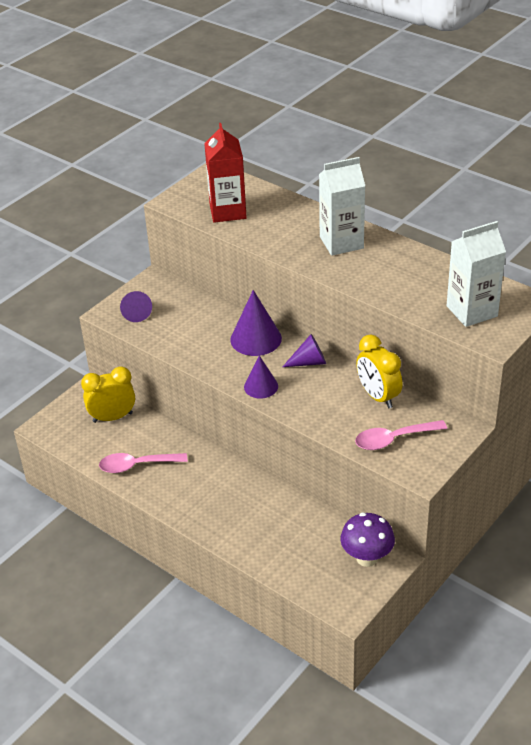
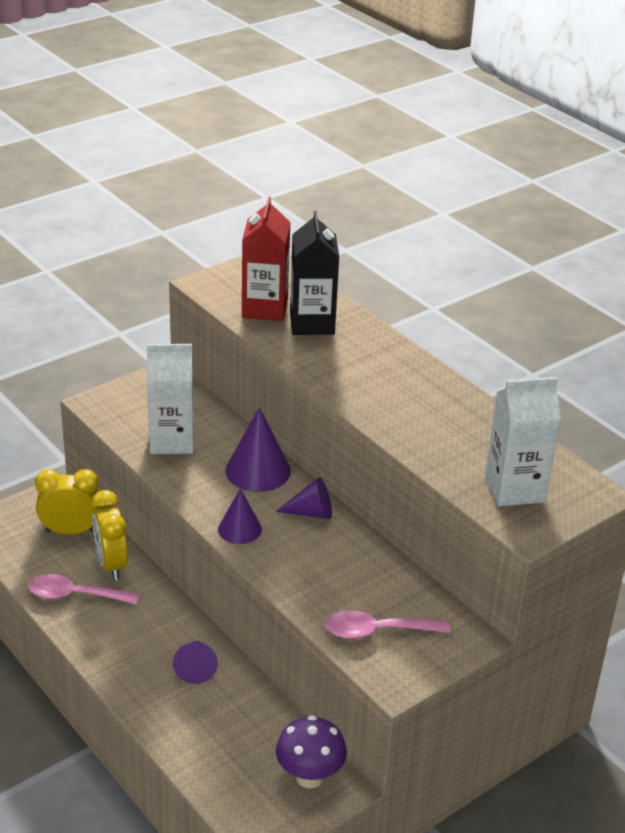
camera: 10 degrees right, 5 degrees down
purple cone [120,291,152,322] -> purple cone moved to [173,641,218,684]
white carton [319,157,365,256] -> white carton moved to [147,344,193,454]
yellow clock [356,334,402,408] -> yellow clock moved to [92,490,128,580]
none -> black carton [290,210,339,335]

